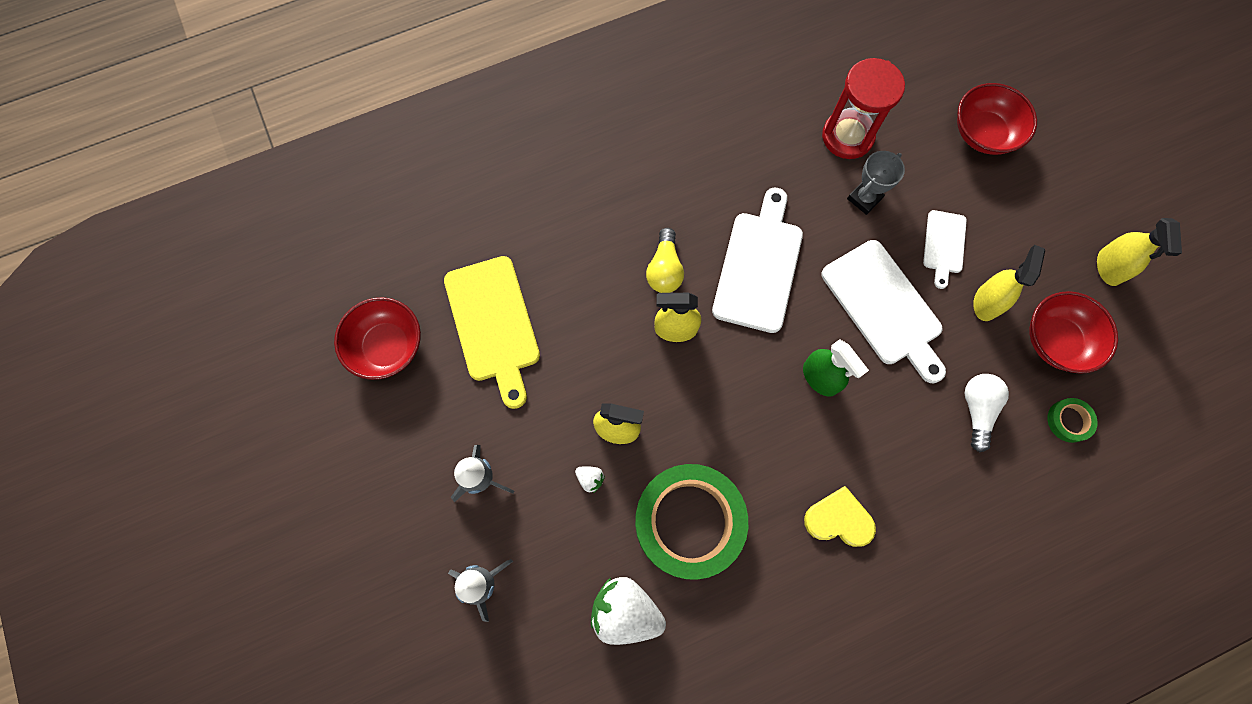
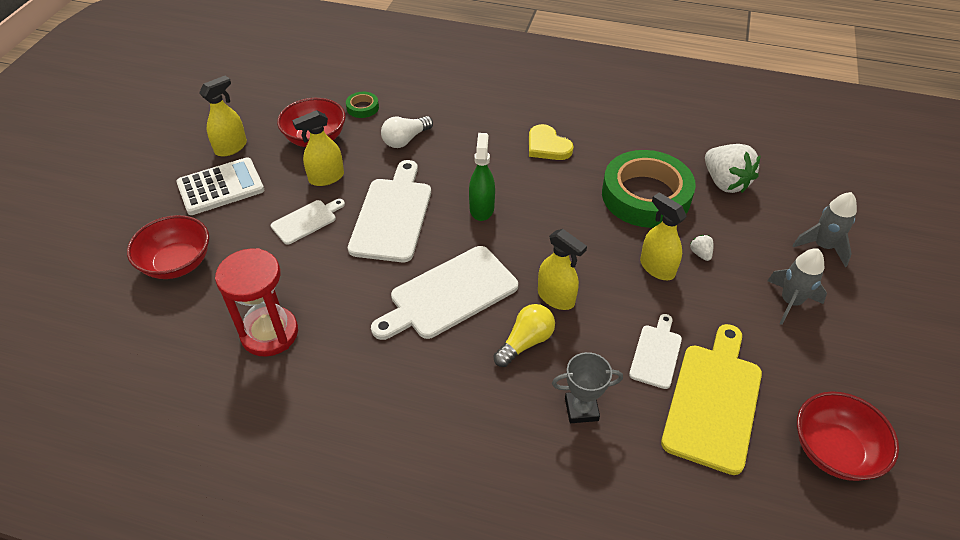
camera: 140 degrees left, 25 degrees down
grey trophy [847,151,905,215] -> grey trophy moved to [552,352,623,423]
none -> white calculator [176,157,264,215]
none -> white cutting board [629,314,682,389]

